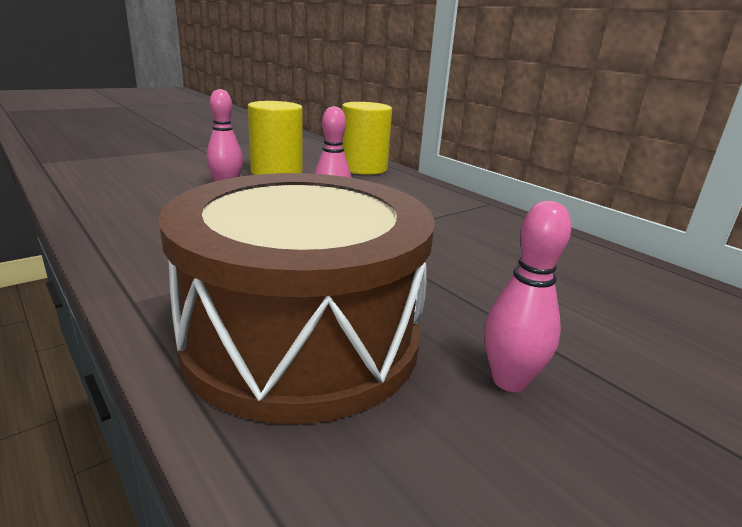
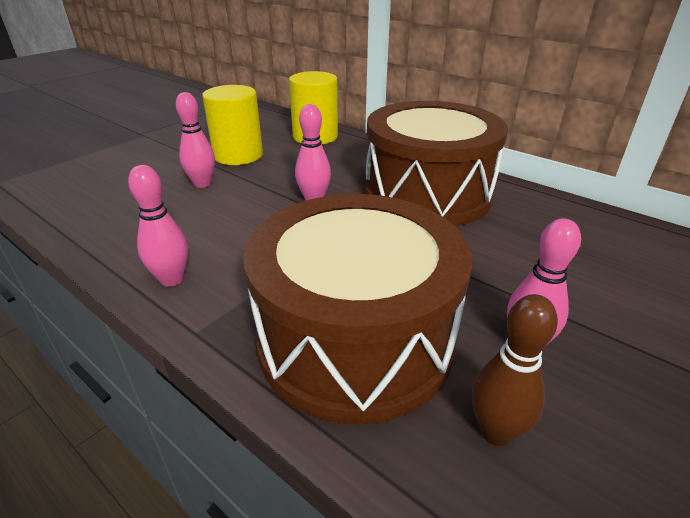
camera: 10 degrees left, 10 degrees up
none -> pink bowling pin [128,165,188,287]
none -> brown drum [365,101,508,226]
none -> brown bowling pin [472,294,558,446]

